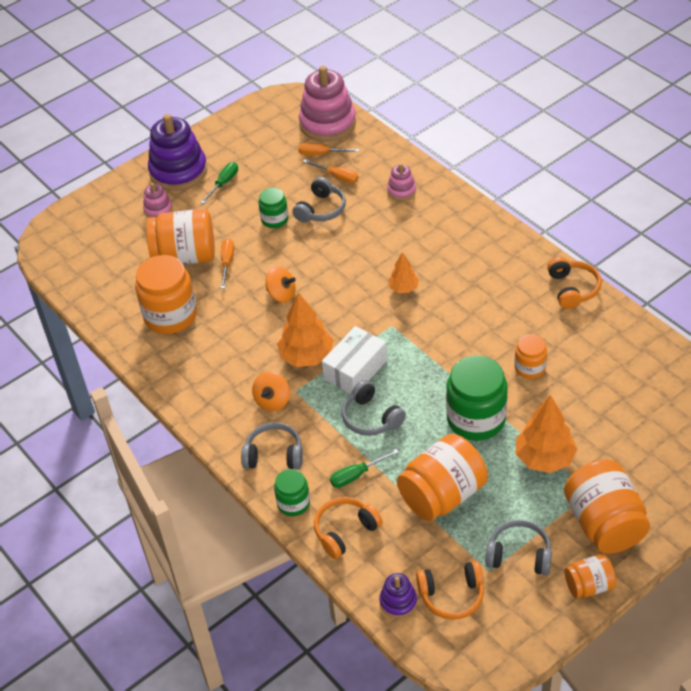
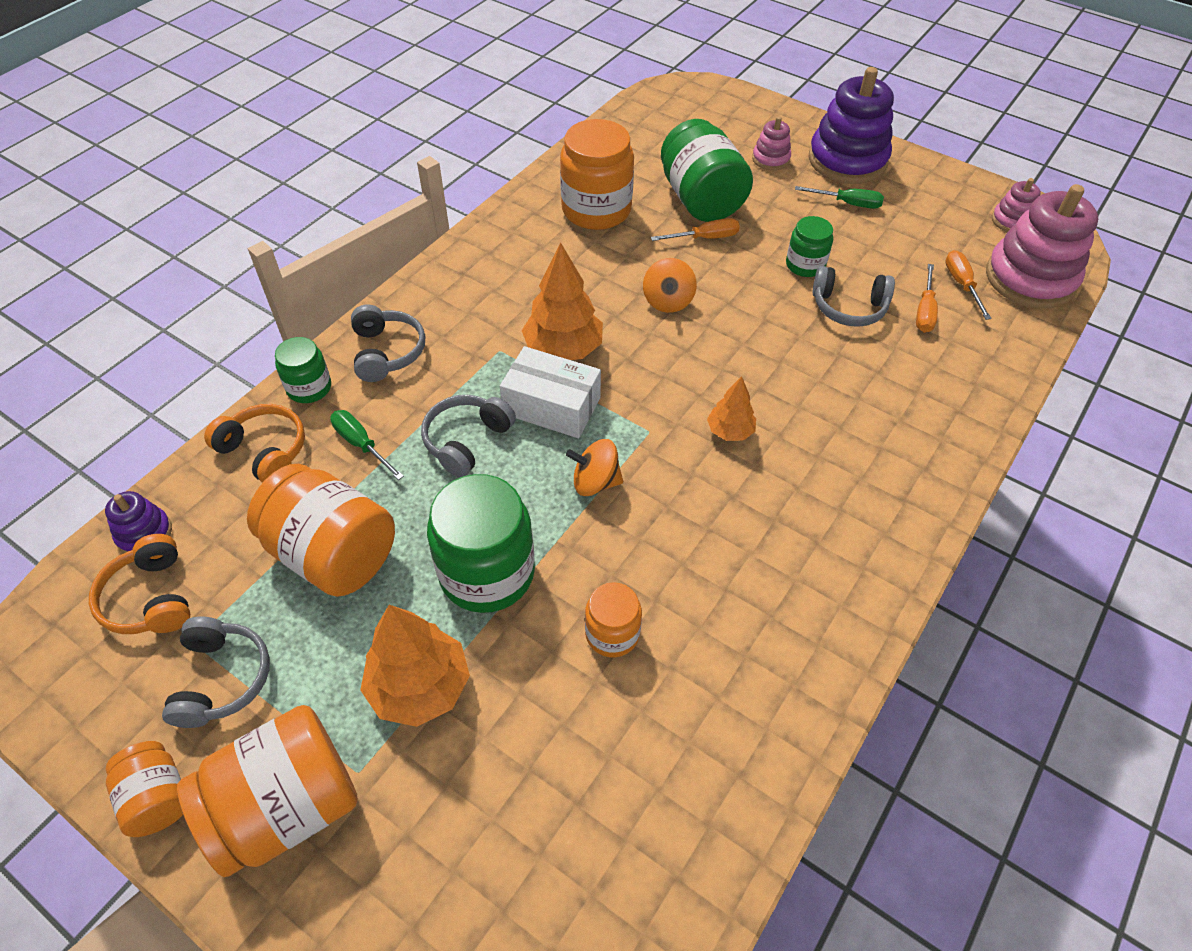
camera: 70 degrees right, 5 degrees up
orange jar [146,209,215,265] -> green jar [661,119,753,222]
orange spinning top [252,372,290,411] -> orange spinning top moved to [566,439,623,496]
pink stacking toy [387,163,416,201] -> pink stacking toy moved to [992,178,1041,232]
orange headphones [547,257,602,309] -> none

